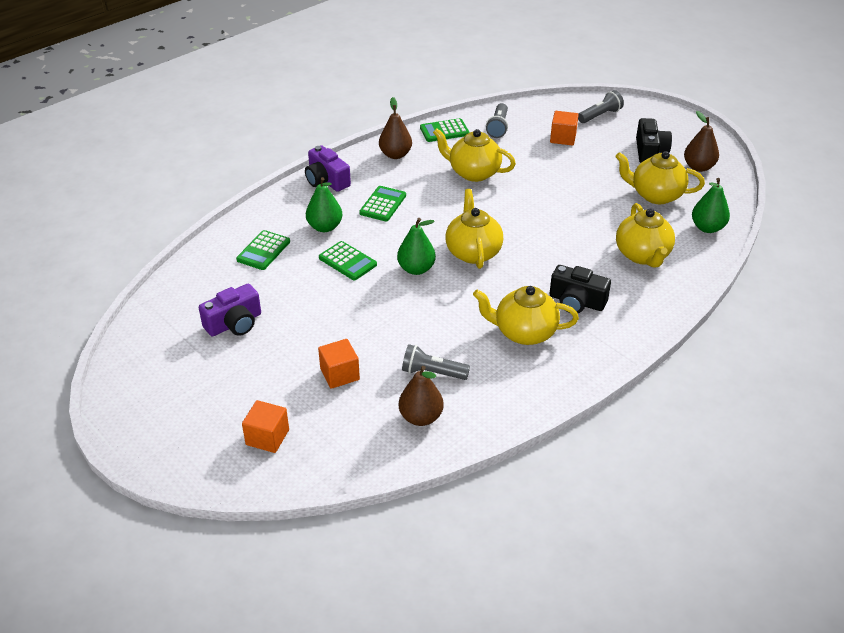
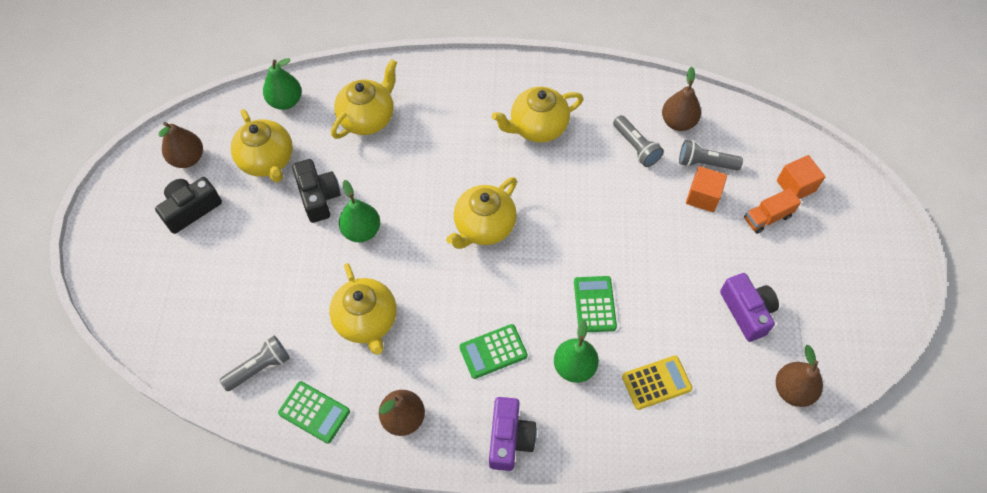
camera: 135 degrees left, 20 degrees up
purple camera [199,284,261,336] -> purple camera turned 60 degrees clockwise [720,273,779,342]
green calculator [236,230,290,270] -> yellow calculator [622,356,692,410]
green pear [397,218,436,275] -> green pear moved to [339,180,380,242]
yellow teapot [473,286,579,345] -> yellow teapot turned 105 degrees clockwise [492,87,583,143]
orange cube [550,111,579,146] -> none
black camera [550,265,611,313] -> black camera moved to [292,159,341,223]
grey flashlight [578,90,624,123] -> grey flashlight moved to [679,140,743,171]
none -> orange truck [744,188,801,234]
none -> brown pear [776,345,823,407]

